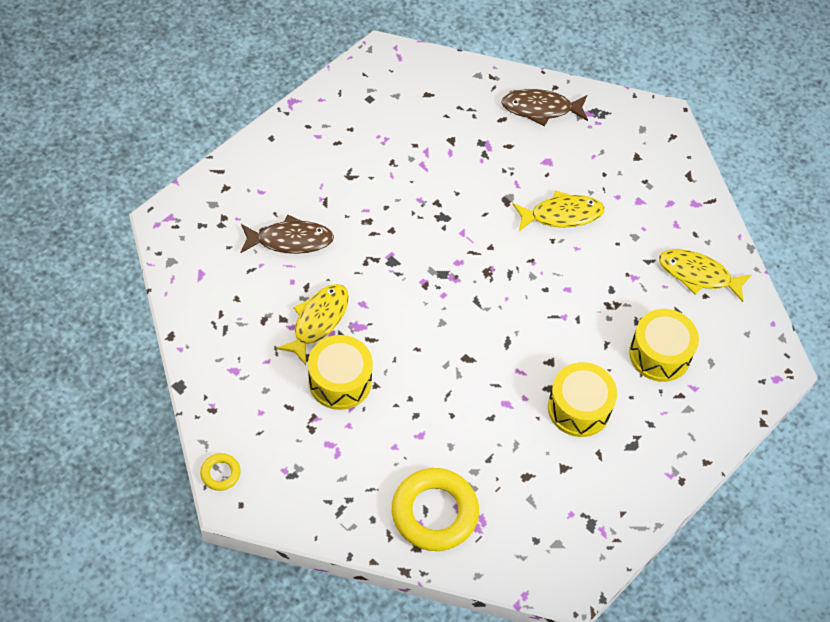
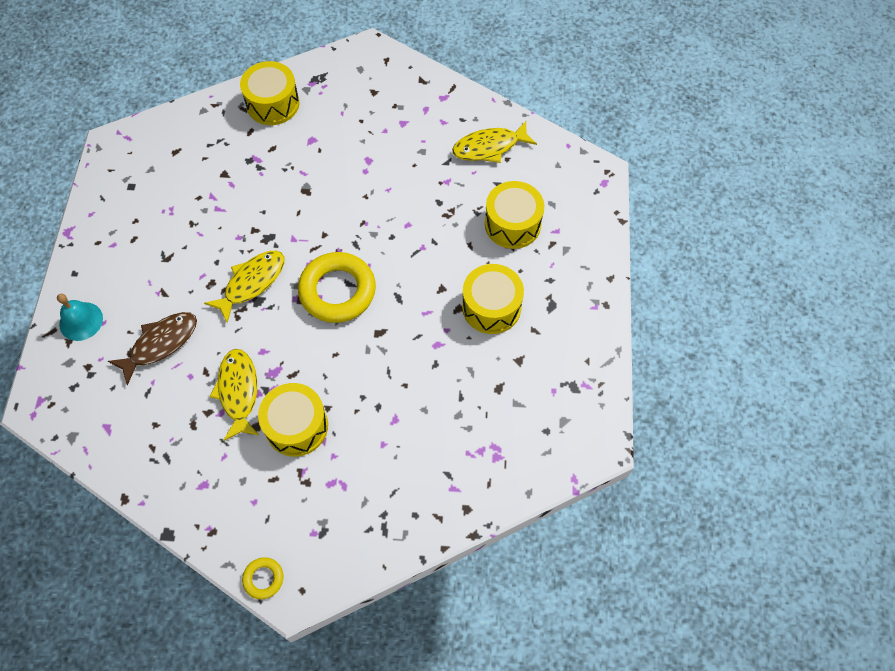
camera: 35 degrees left, 5 degrees up
yellow ring [392,468,479,551] -> yellow ring moved to [298,252,376,323]
brown fish [501,89,588,126] -> yellow drum [240,61,299,125]
yellow fish [513,190,605,231] -> yellow fish moved to [204,251,284,323]
none -> turquoise bell [57,294,103,341]

